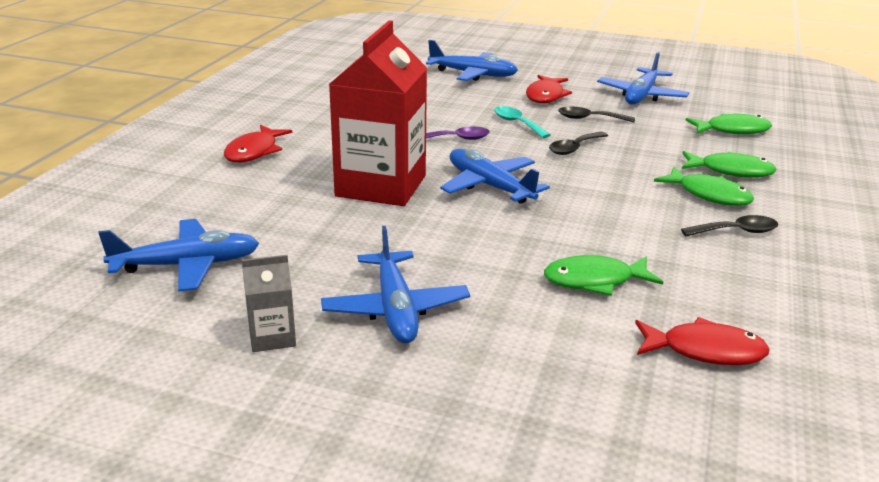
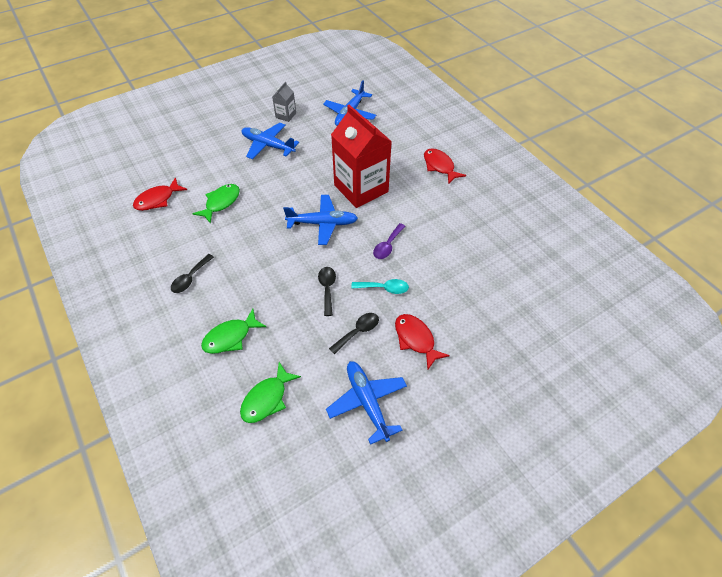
camera: 130 degrees right, 25 degrees up
blue plane [426,40,518,81] -> none
green fish [654,167,754,206] -> none

